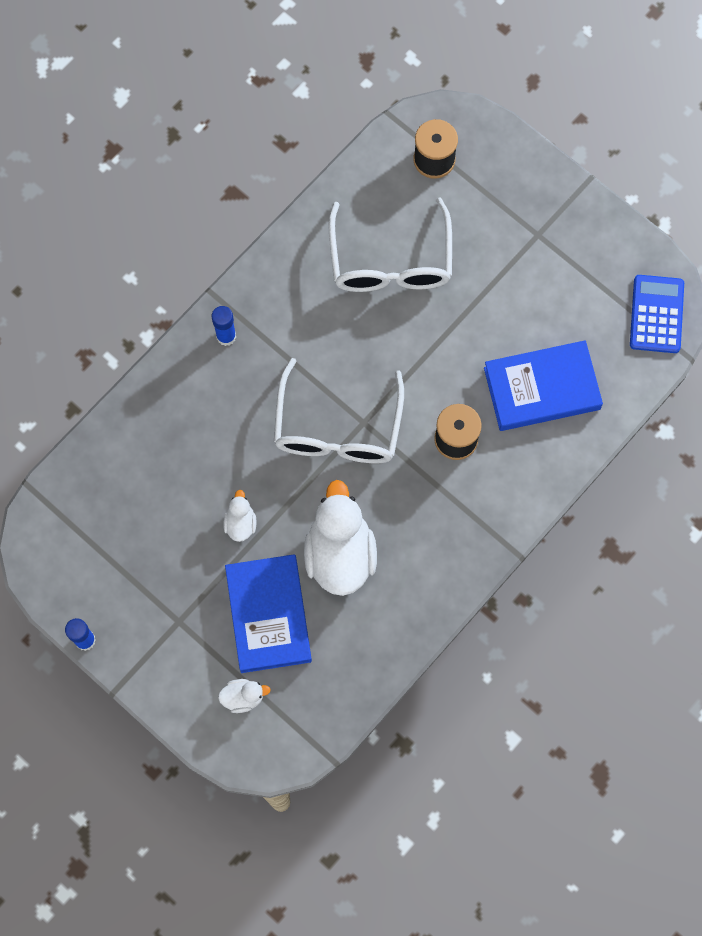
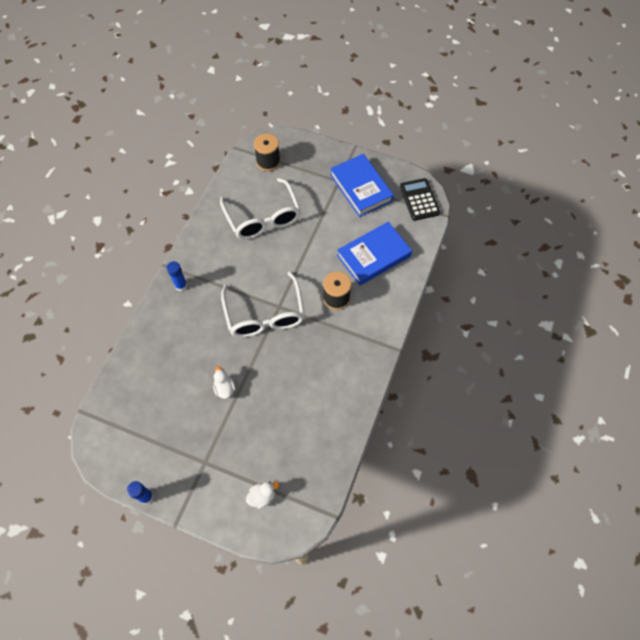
camera: 20 degrees left, 10 degrees down
blue book [225,554,312,673] -> blue book moved to [330,154,394,217]
white duck [304,480,377,596] -> none
blue calculator [630,275,684,353] -> black calculator [400,178,440,221]

